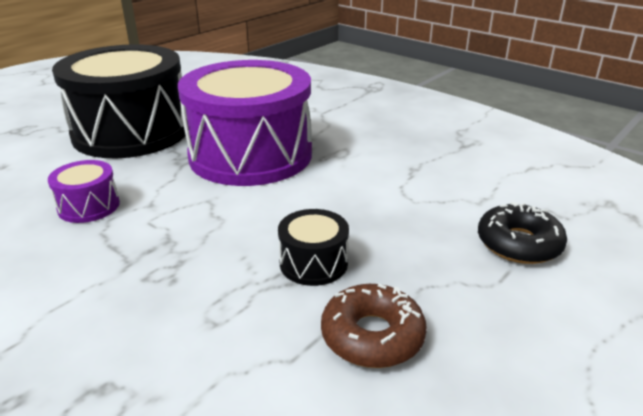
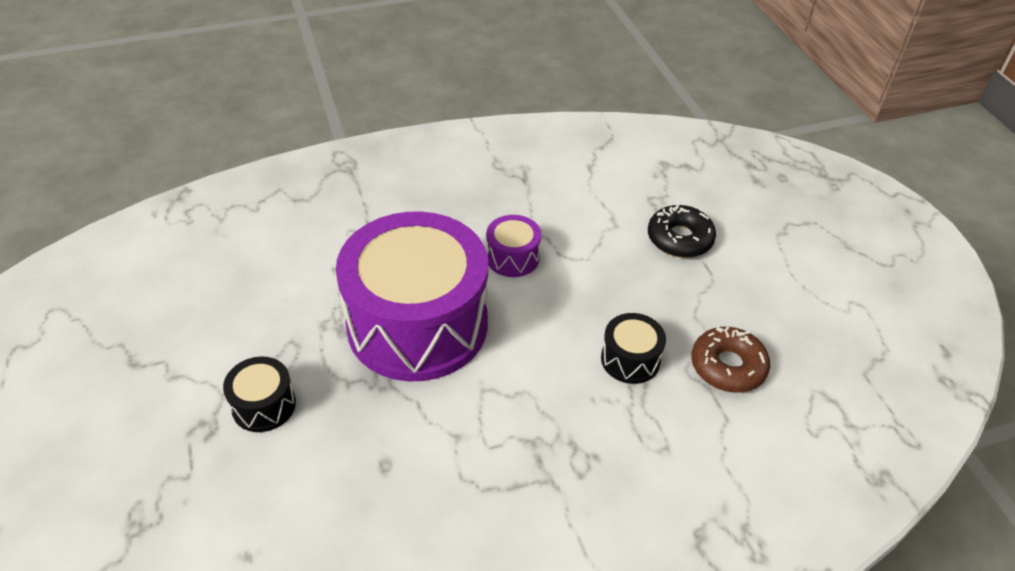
camera: 60 degrees left, 15 degrees up
purple drum [48,160,120,223] -> purple drum moved to [486,215,541,277]
black drum [52,44,189,158] -> black drum [223,357,296,432], size x0.41

